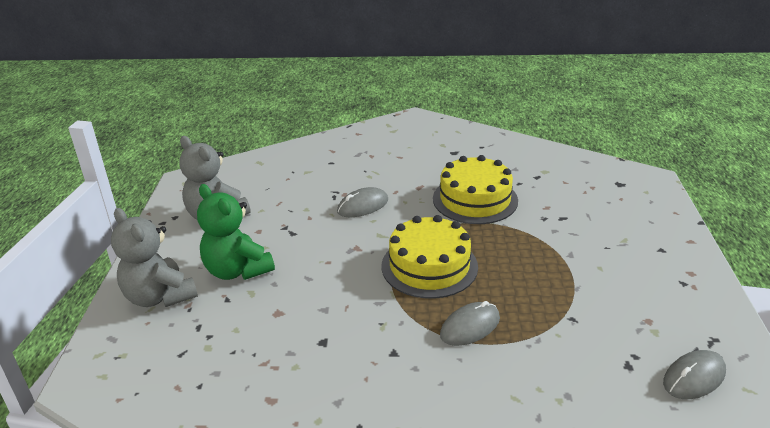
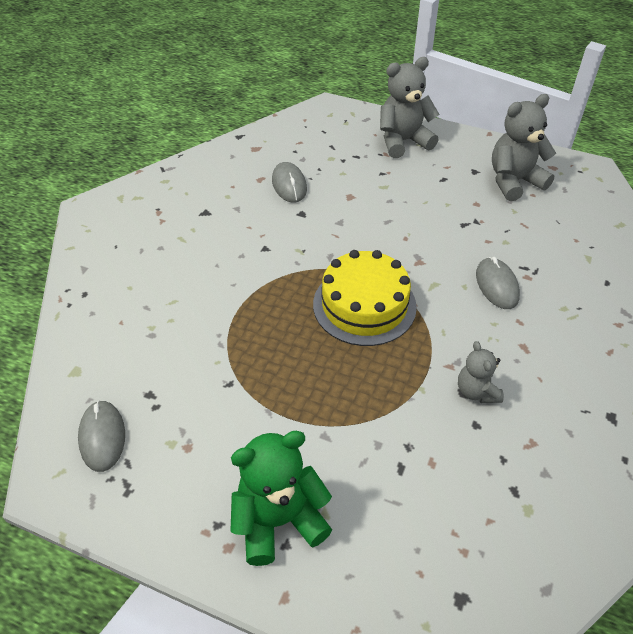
camera: 110 degrees right, 15 degrees up
green teddy bear [197,184,275,280] -> green teddy bear moved to [230,431,332,566]
yellow cake [433,155,518,224] -> grey teddy bear [458,341,504,403]
grey mouse [440,301,500,346] -> grey mouse moved to [272,162,307,203]

